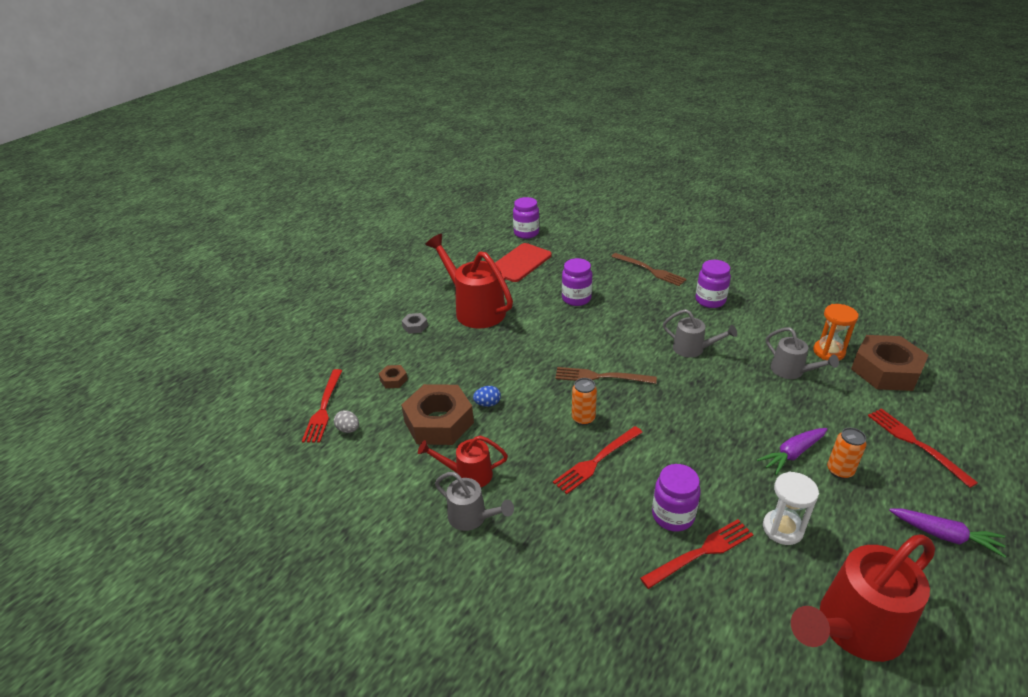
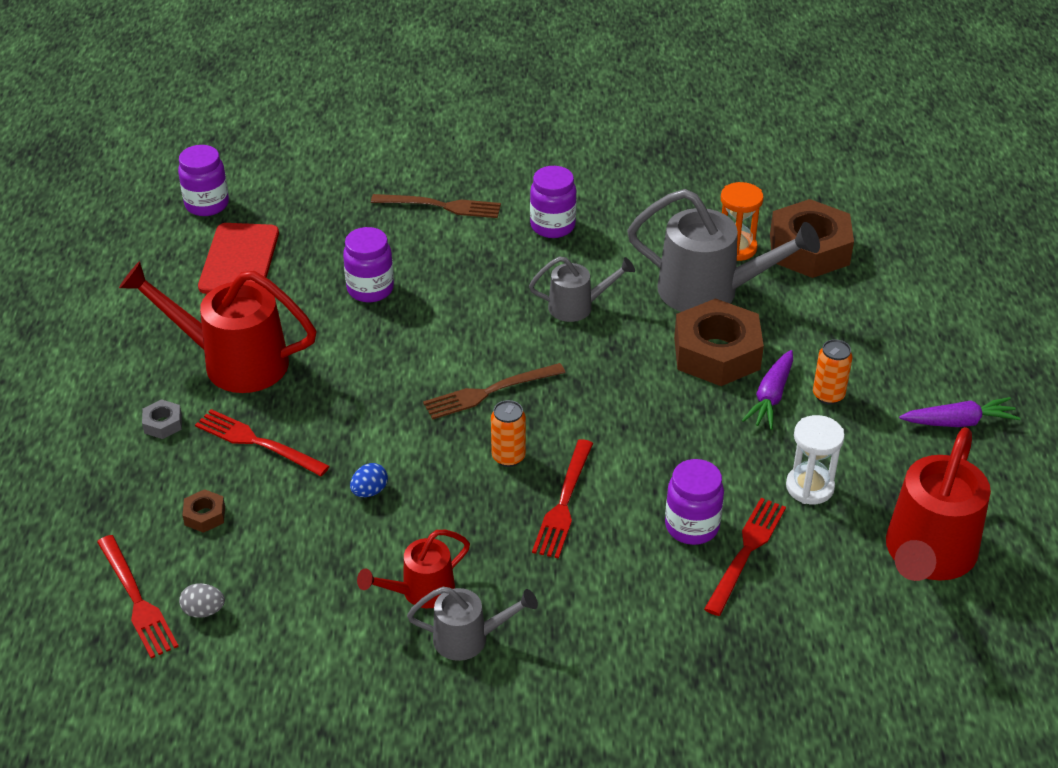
camera: 35 degrees left, 5 degrees up
brown nut [401,384,474,445] -> brown nut moved to [674,298,764,386]
grey watering can [766,327,839,379] -> grey watering can [627,189,820,312], size x1.82
red fork [868,408,978,488] -> red fork moved to [195,409,330,476]

